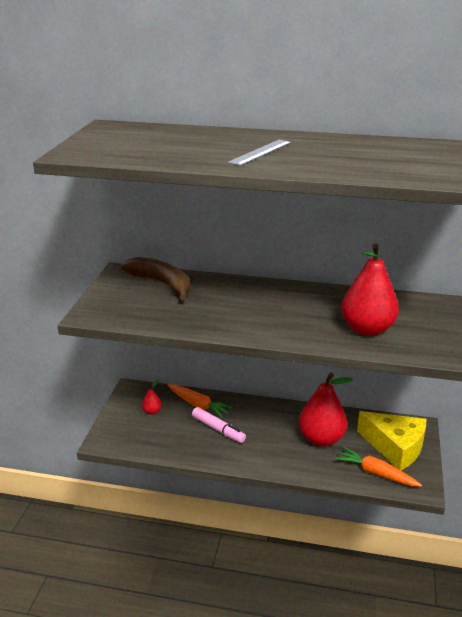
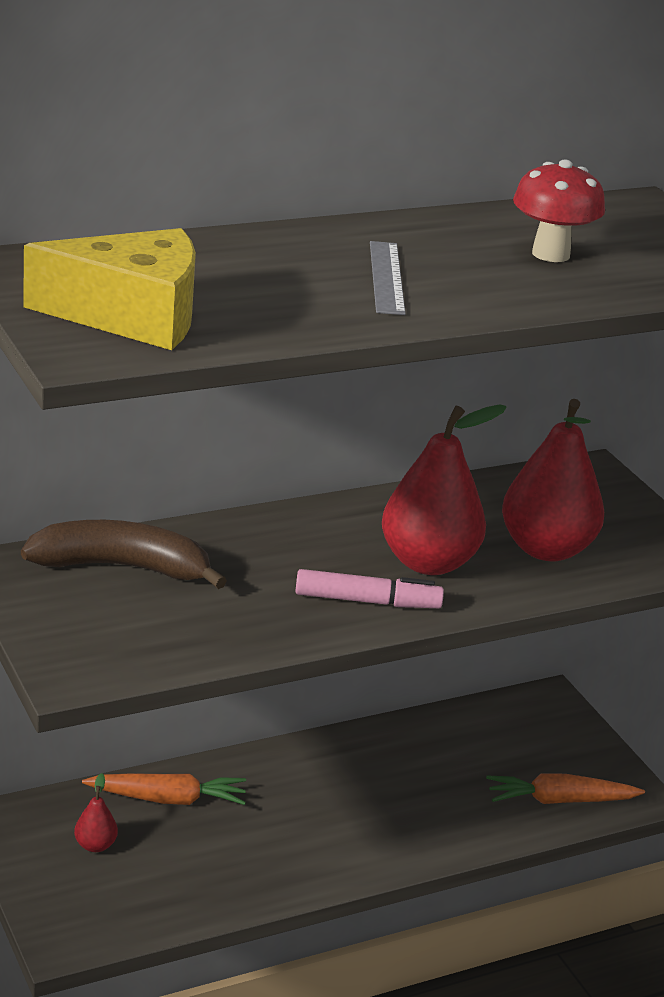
camera: 40 degrees left, 0 degrees up
pink marker [192,407,246,443] -> pink marker moved to [295,569,444,608]
red pear [299,372,353,446] -> red pear moved to [382,404,507,575]
yellow cheese [357,411,426,470] -> yellow cheese moved to [23,228,196,350]
none -> red mushroom [513,159,605,262]

